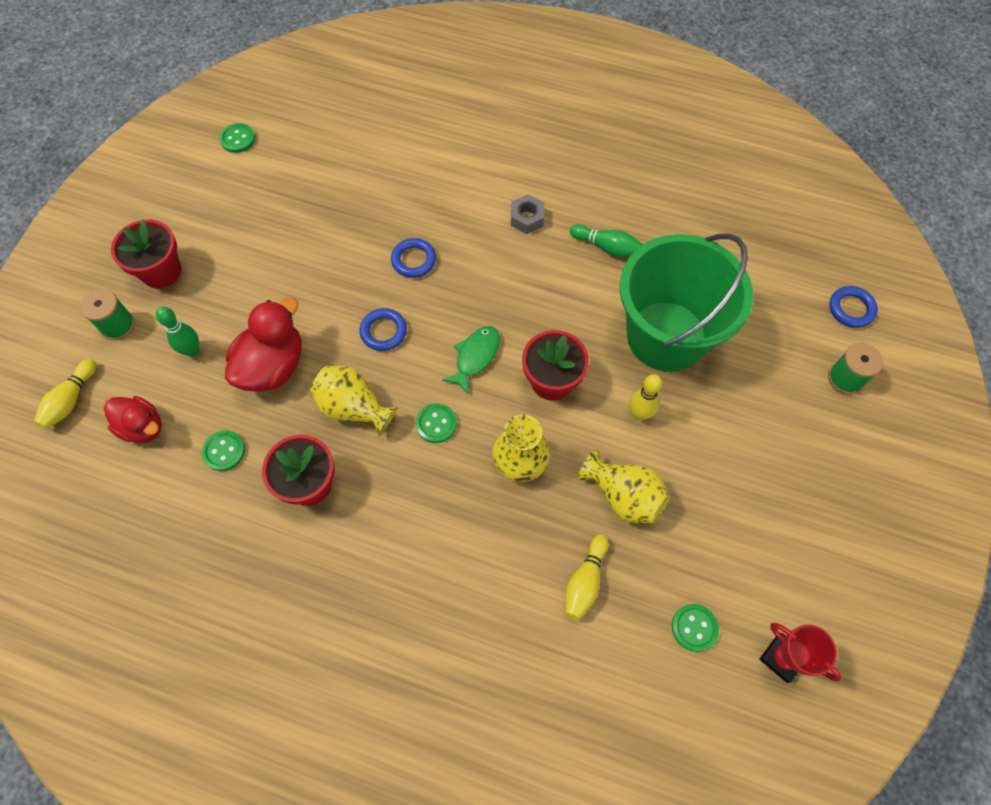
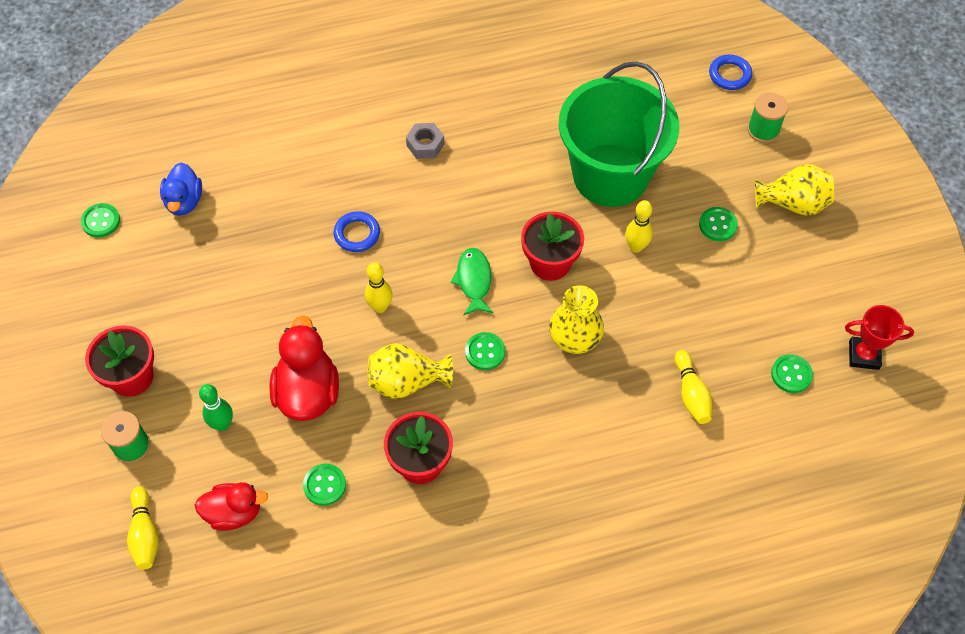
camera: 35 degrees left, 5 degrees down
blue ring [359,308,407,351] -> yellow bowling pin [365,262,393,313]
green bowling pin [570,224,643,257] -> none
yellow vase [578,449,670,523] -> yellow vase moved to [755,164,834,216]
none -> blue duck [160,163,202,216]
none -> green button [699,207,738,241]

